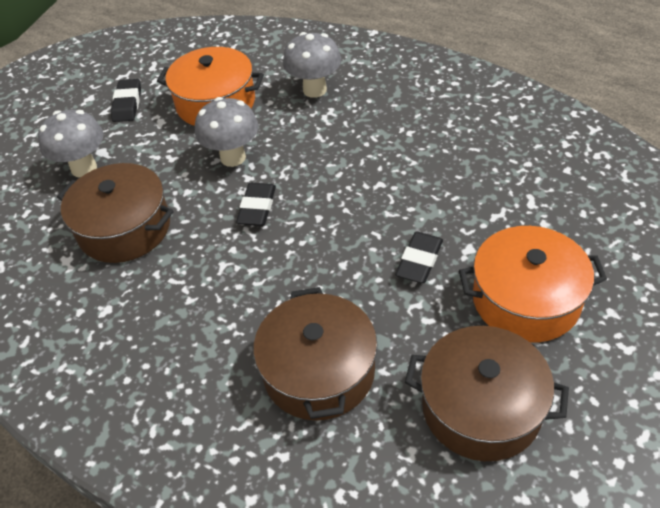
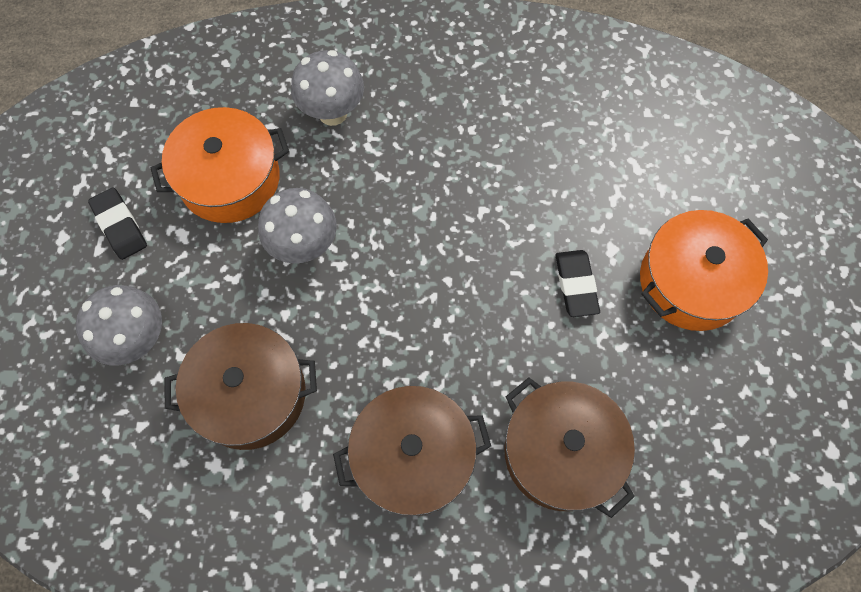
camera: 35 degrees left, 20 degrees up
black eraser [236,183,276,226] -> none
brown pot [405,326,569,461] -> brown pot moved to [333,386,491,516]

